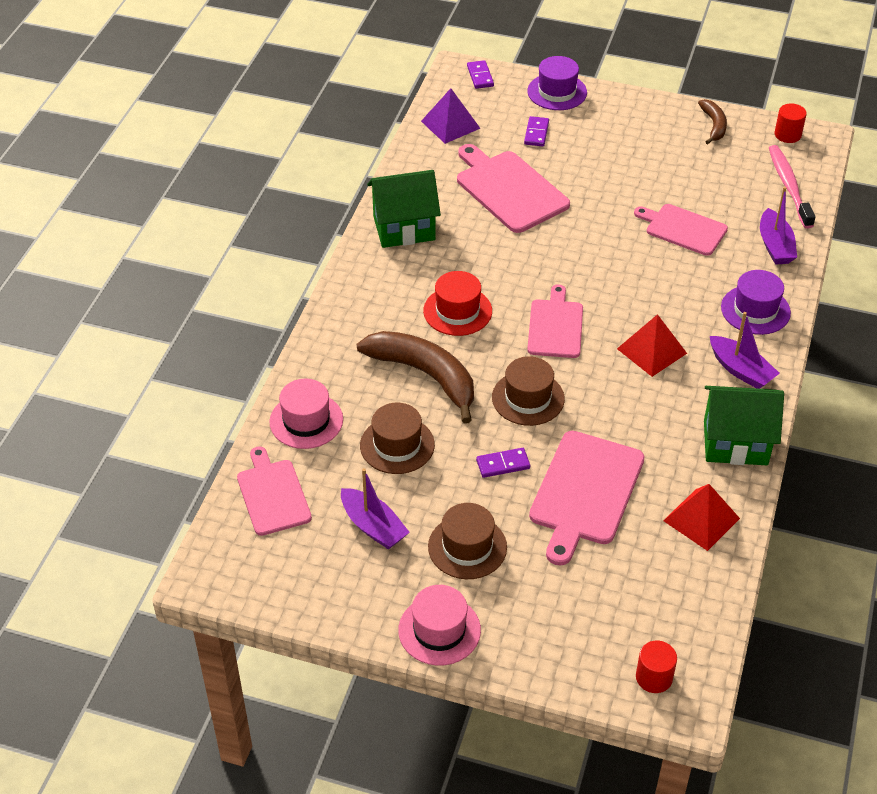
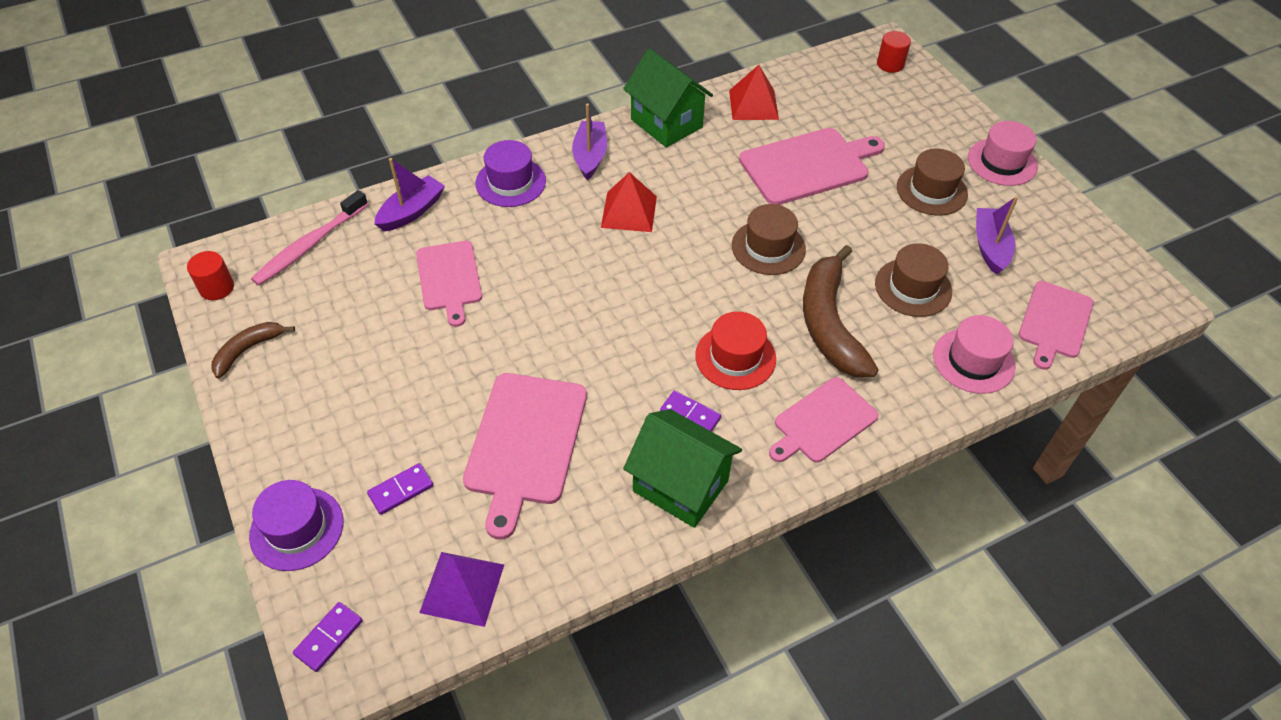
camera: 135 degrees left, 5 degrees up
purple domino [476,448,530,478] -> purple domino moved to [660,391,721,432]
pink cutting board [527,284,583,358] -> pink cutting board moved to [769,377,879,463]

